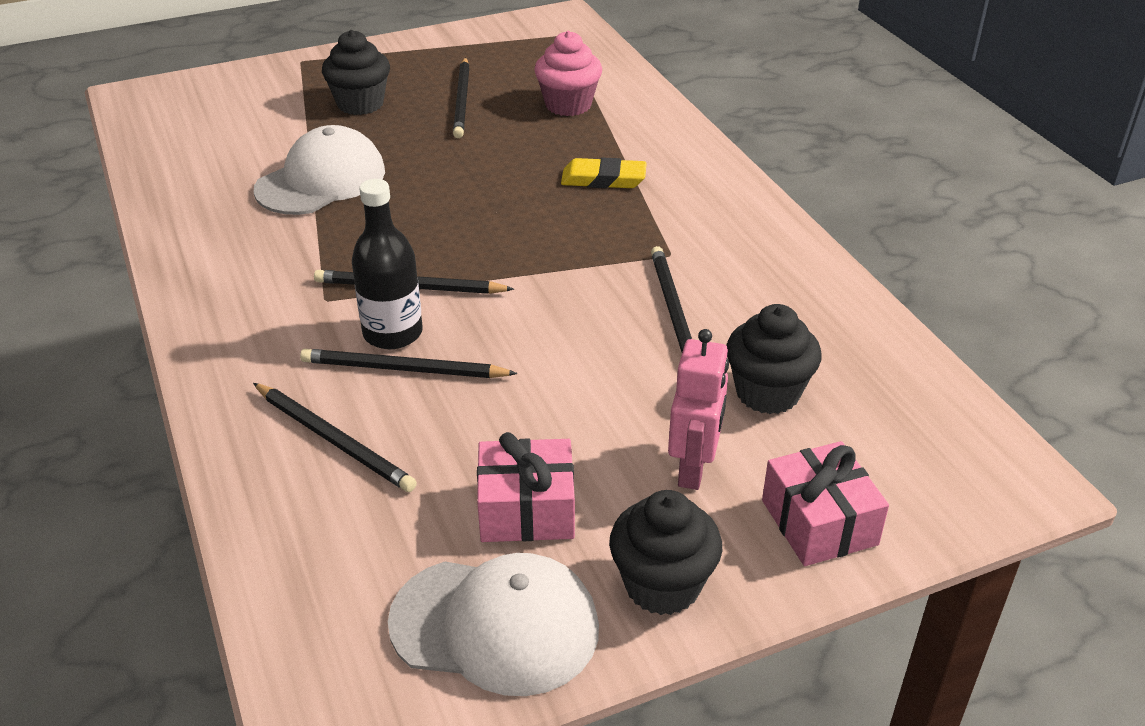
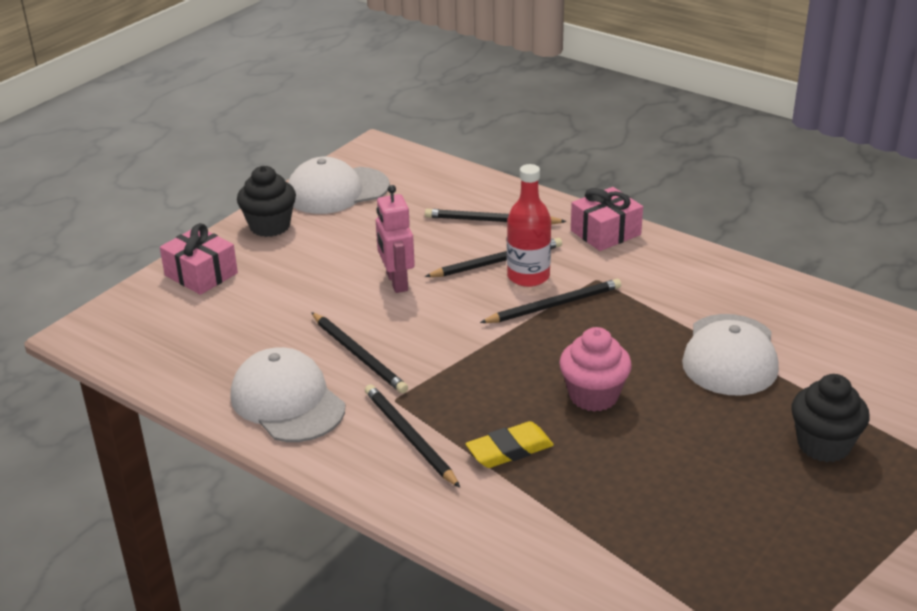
camera: 150 degrees right, 5 degrees down
black bottle [352,179,422,349] -> red bottle [507,164,551,287]
black pencil [453,57,470,138] -> black pencil moved to [365,384,460,488]
pink gift [477,432,575,542] -> pink gift moved to [571,187,643,251]
pink cupcake [534,31,602,116] -> pink cupcake moved to [559,327,632,412]
pink robot [668,329,729,490] -> pink robot moved to [376,185,415,293]
black cupcake [727,304,822,414] -> none
none -> white cap [231,347,345,442]

